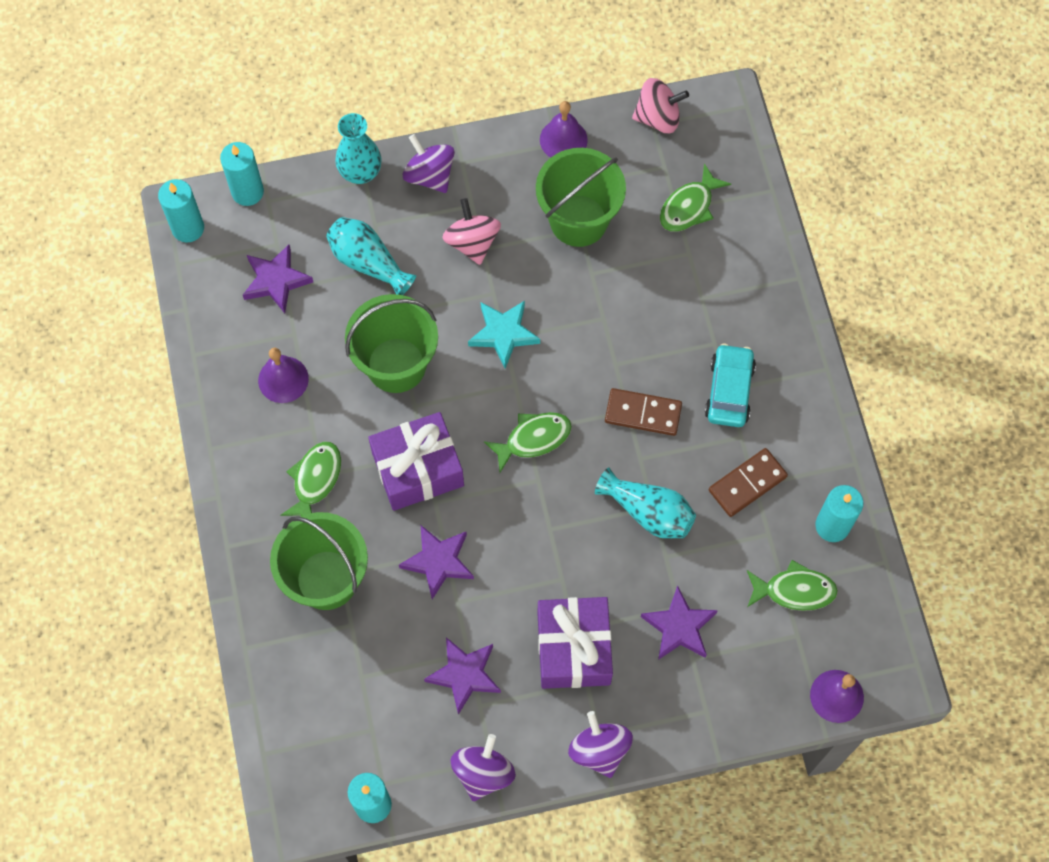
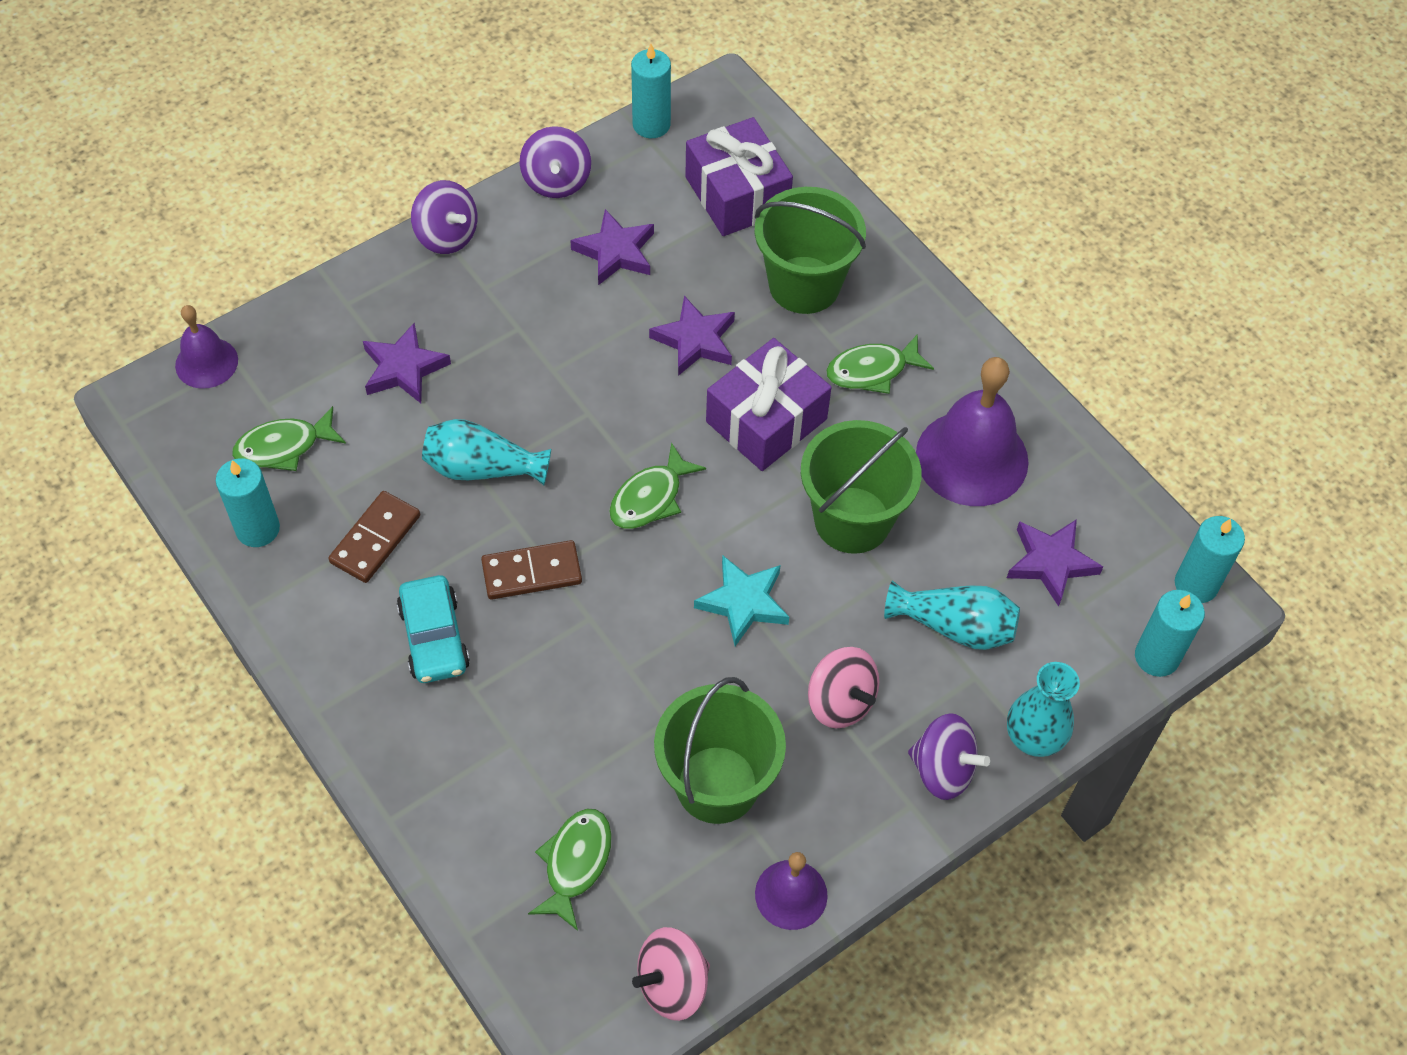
camera: 155 degrees right, 10 degrees down
purple bell [258,348,309,403] -> purple bell [916,357,1029,506], size x1.78
green fish [281,441,341,516] -> green fish turned 75 degrees clockwise [826,334,934,394]
purple gift [537,597,613,689] -> purple gift moved to [685,117,793,236]

